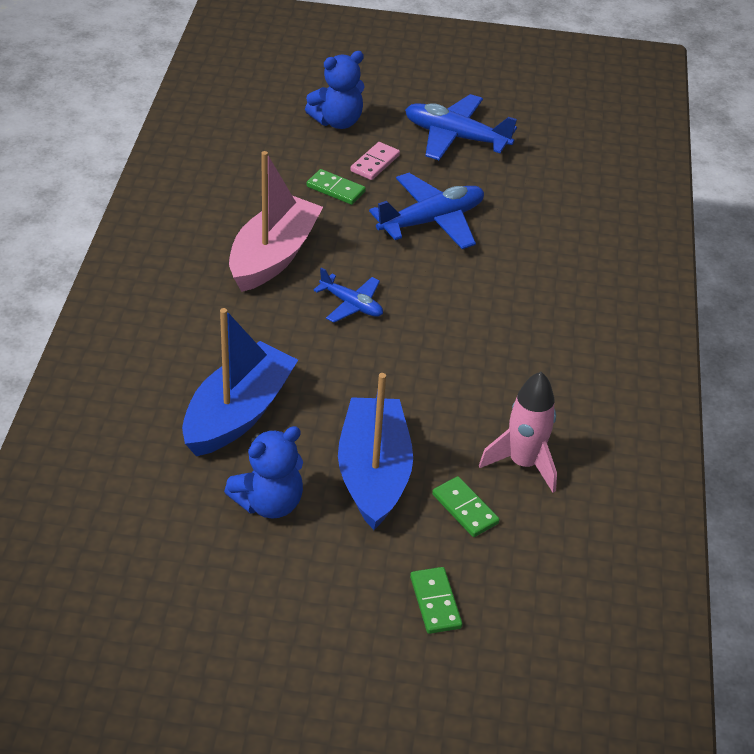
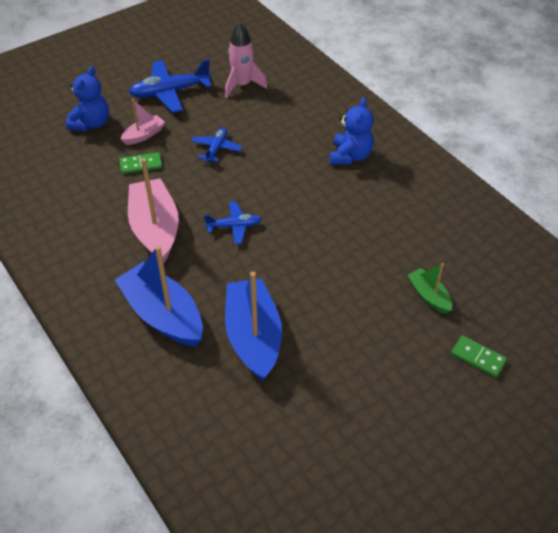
camera: 40 degrees left, 5 degrees up
blue teddy bear [224,426,303,519] -> blue teddy bear moved to [330,97,374,165]
blue boat [338,373,413,530] -> blue boat moved to [115,246,203,347]
pink domino [350,142,400,180] -> pink boat [121,99,165,145]
blue plane [369,173,484,249] -> blue plane [191,127,243,163], size x0.58
green domino [432,476,500,537] -> green boat [407,263,452,314]
pink rocket [479,372,557,493] -> pink rocket moved to [225,22,268,98]

